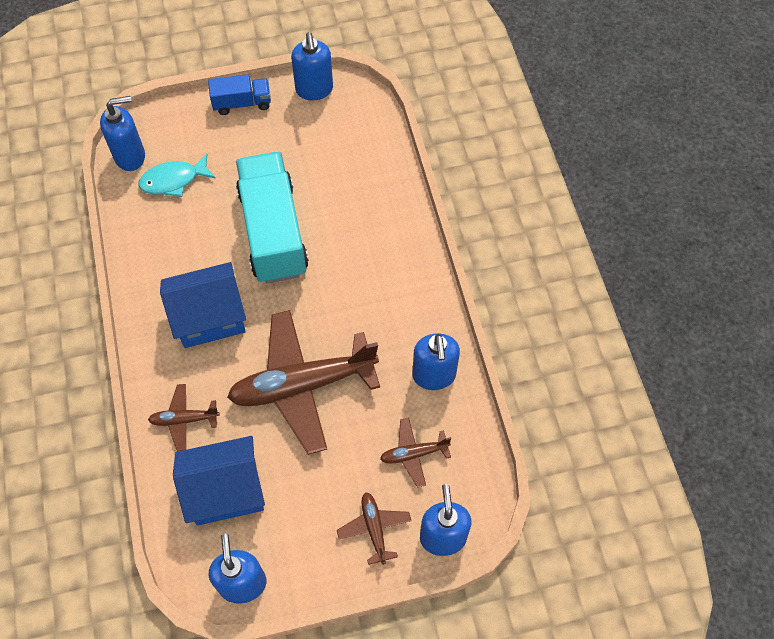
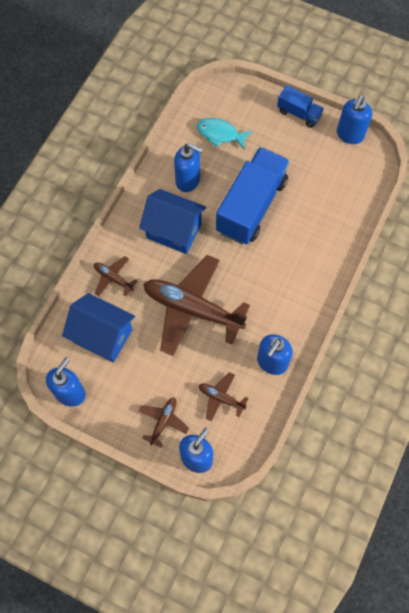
camera: 40 degrees right, 5 degrees up
blue soap dispenser [100,96,145,171] -> blue soap dispenser moved to [174,143,203,192]
turquoise truck [236,152,309,284] -> blue truck [216,147,290,245]

